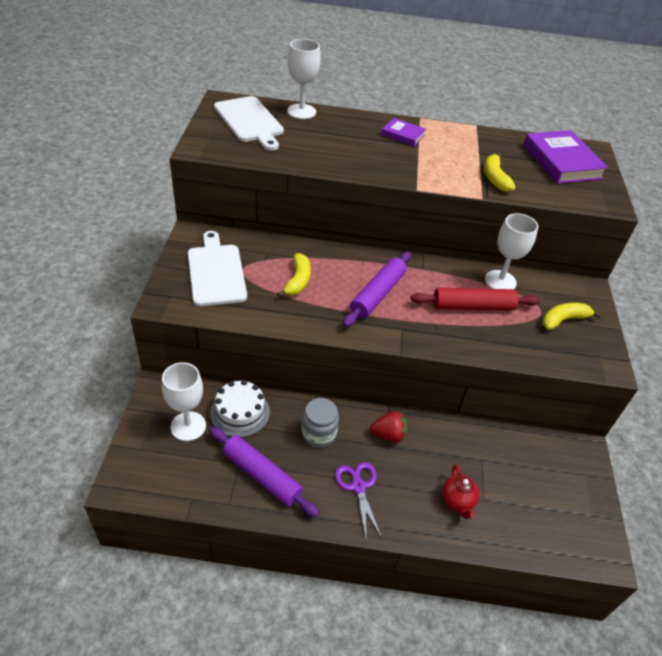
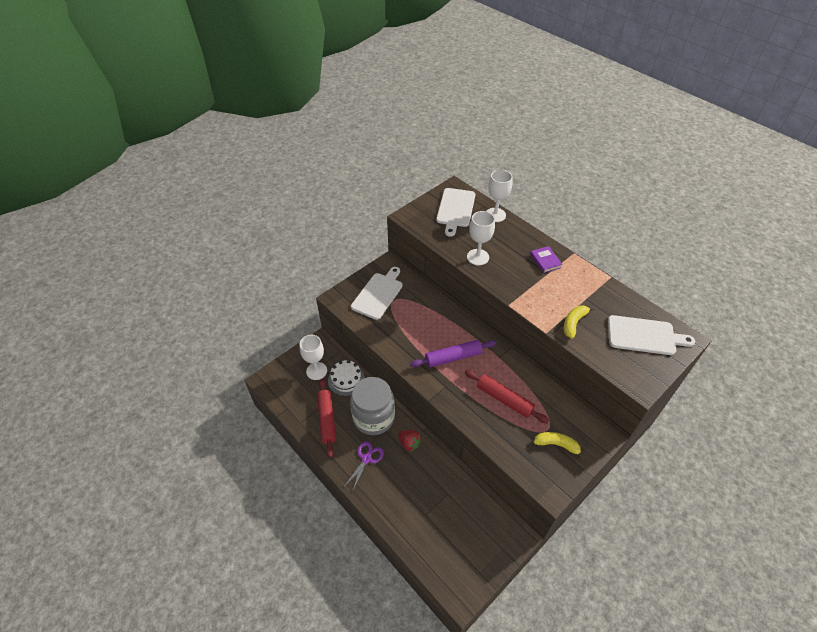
camera: 45 degrees right, 5 degrees up
purple rolling pin [209,427,320,517] -> red rolling pin [317,378,336,458]
yellow banana [277,253,311,297] -> none
grey jar [301,398,339,448] -> grey jar [350,377,395,435], size x1.84
red teapot [442,464,480,519] -> none
white goblet [485,213,538,289] -> white goblet moved to [467,211,495,265]
purple book [523,130,608,184] -> white cutting board [608,315,695,355]

